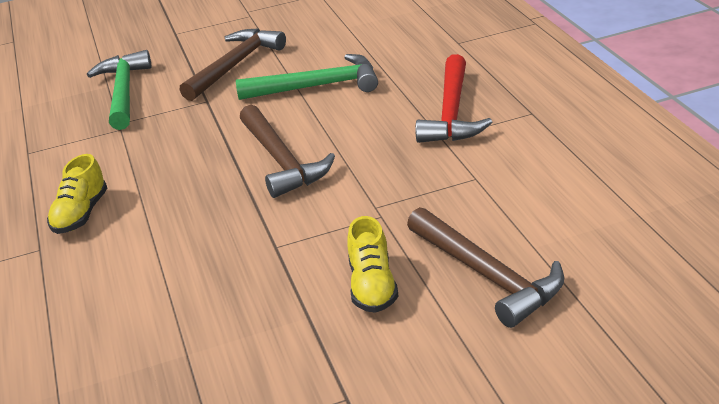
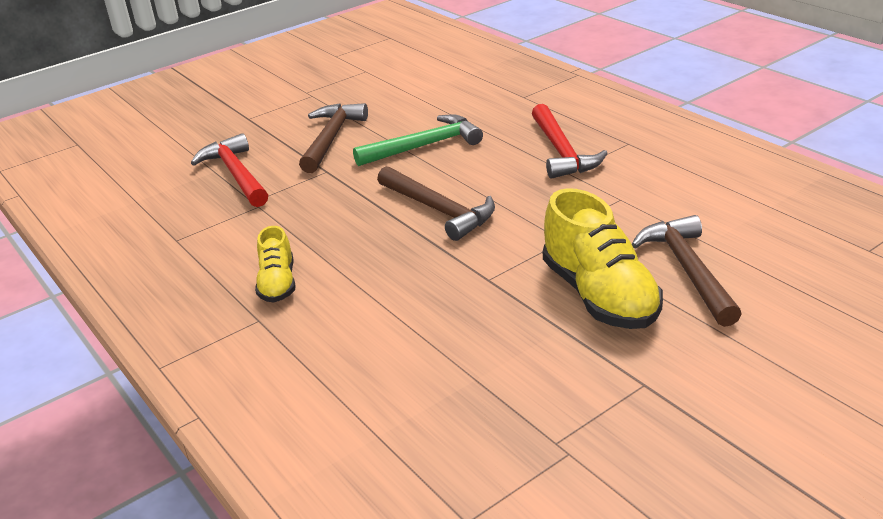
camera: 20 degrees left, 0 degrees up
green hammer [87,50,151,130] -> red hammer [191,133,268,207]
yellow shoe [348,216,399,313] -> yellow shoe [543,188,663,329], size x1.80
brown hammer [407,207,564,328] -> brown hammer turned 135 degrees counterclockwise [632,215,742,327]

